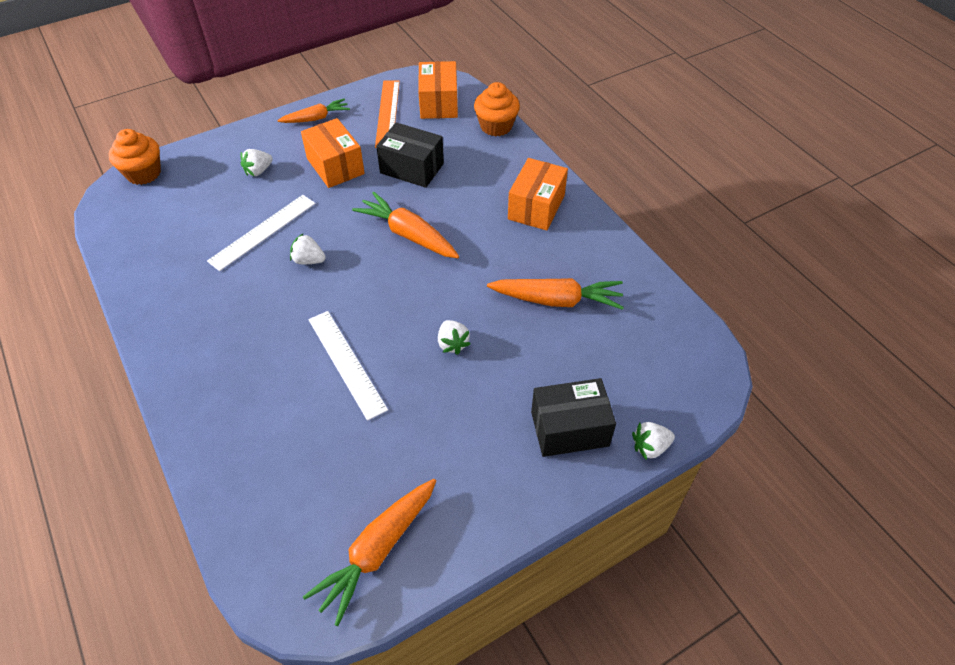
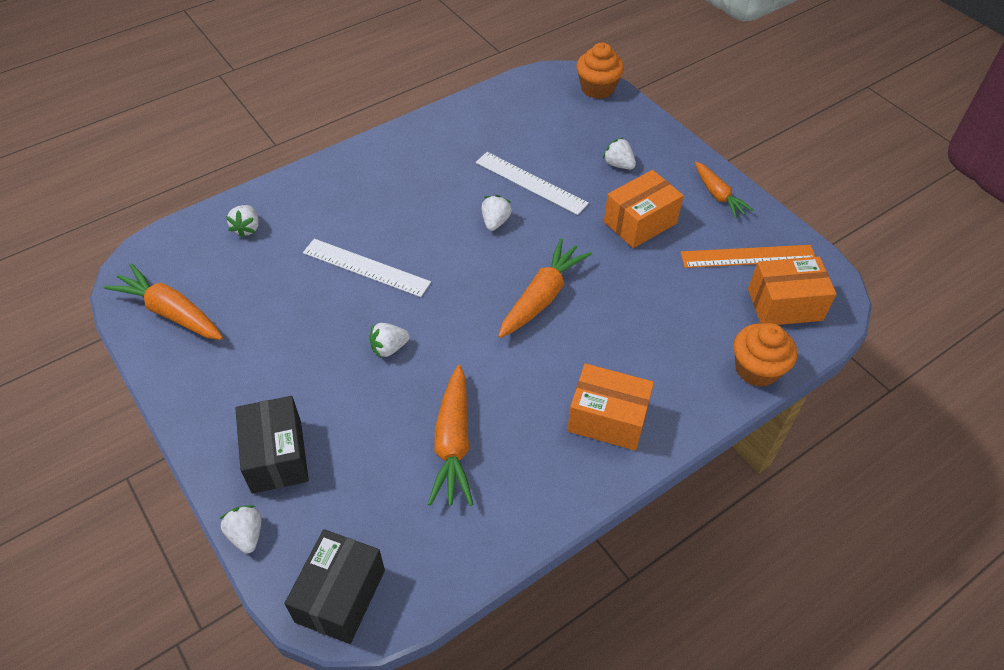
camera: 85 degrees right, 0 degrees up
white ruler [308,311,388,421] -> white ruler turned 60 degrees clockwise [303,239,431,297]
black box [376,122,444,188] -> black box moved to [284,529,385,644]
none -> white strawberry [226,205,259,238]

